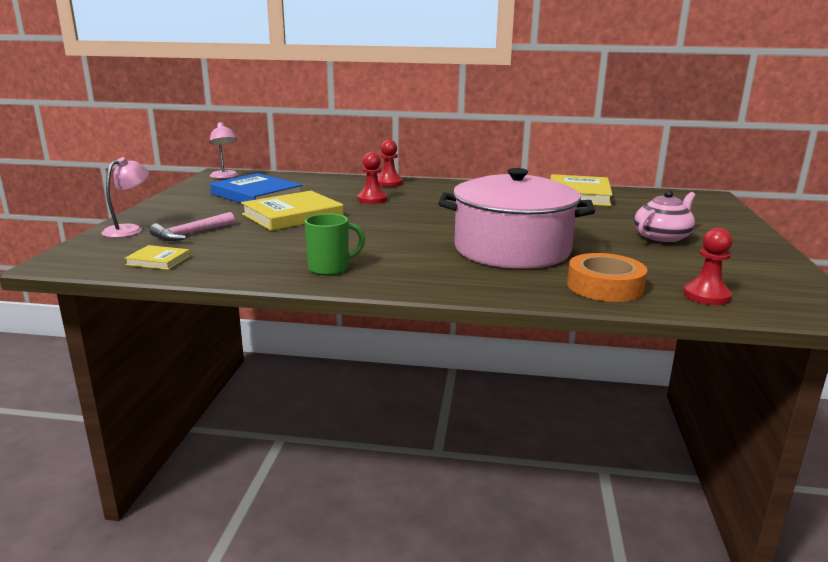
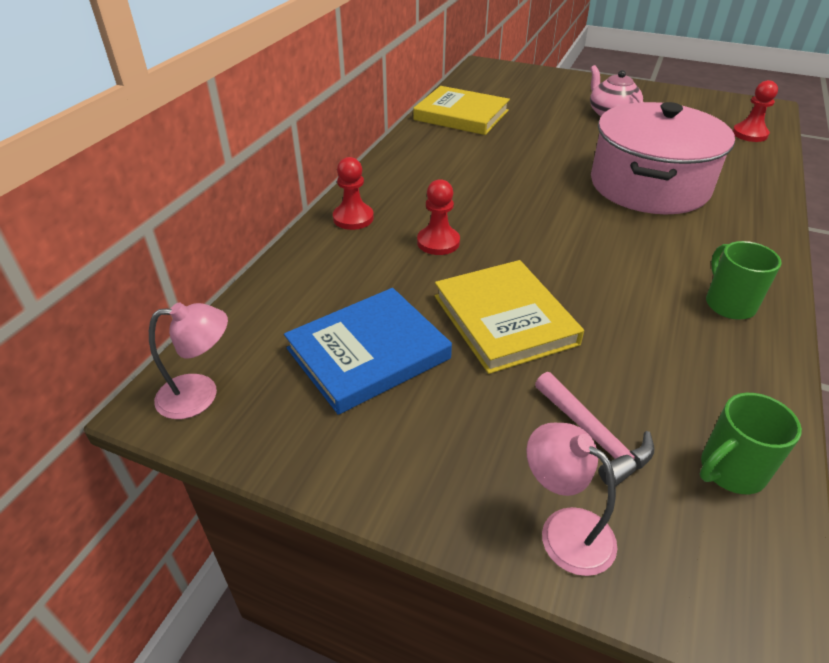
camera: 75 degrees left, 20 degrees up
yellow book [124,245,190,270] -> green mug [700,393,802,494]
orange tape [567,253,647,302] -> none

